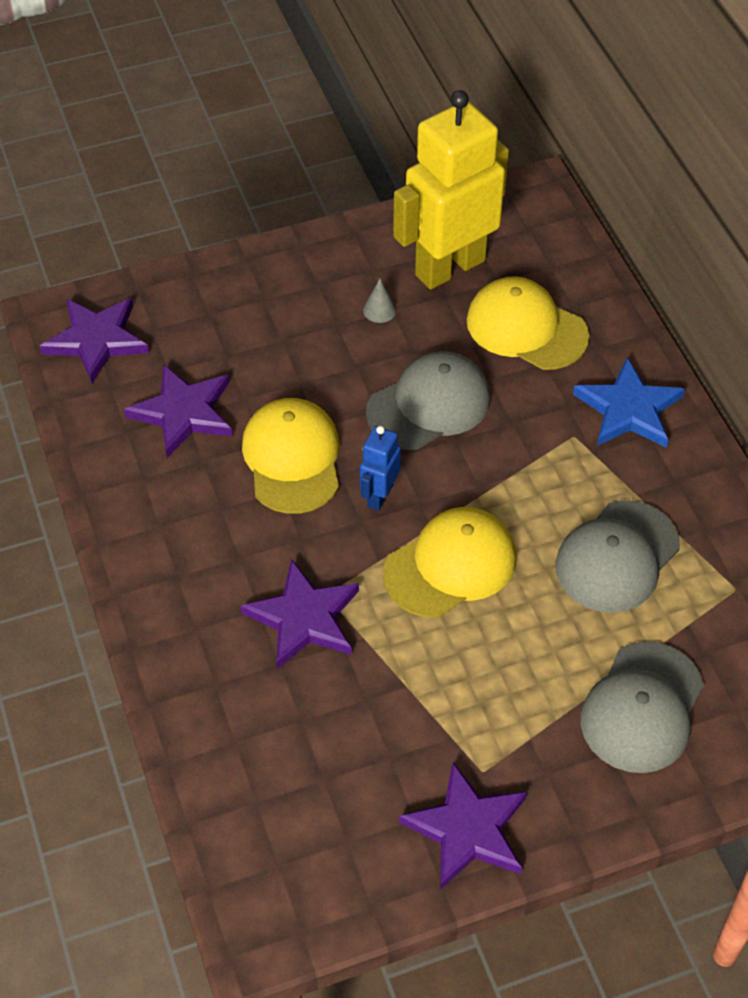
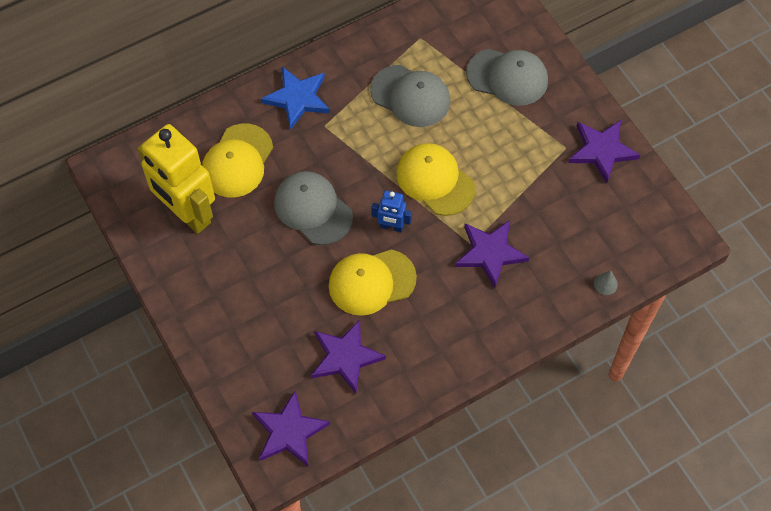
camera: 100 degrees left, 10 degrees up
grey cone [363,279,397,323] -> grey cone moved to [594,271,618,295]

